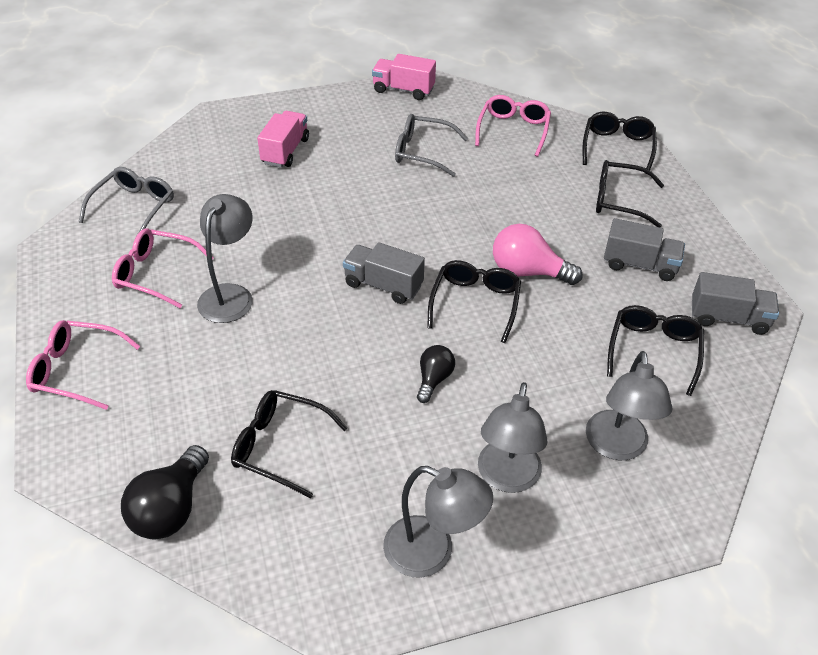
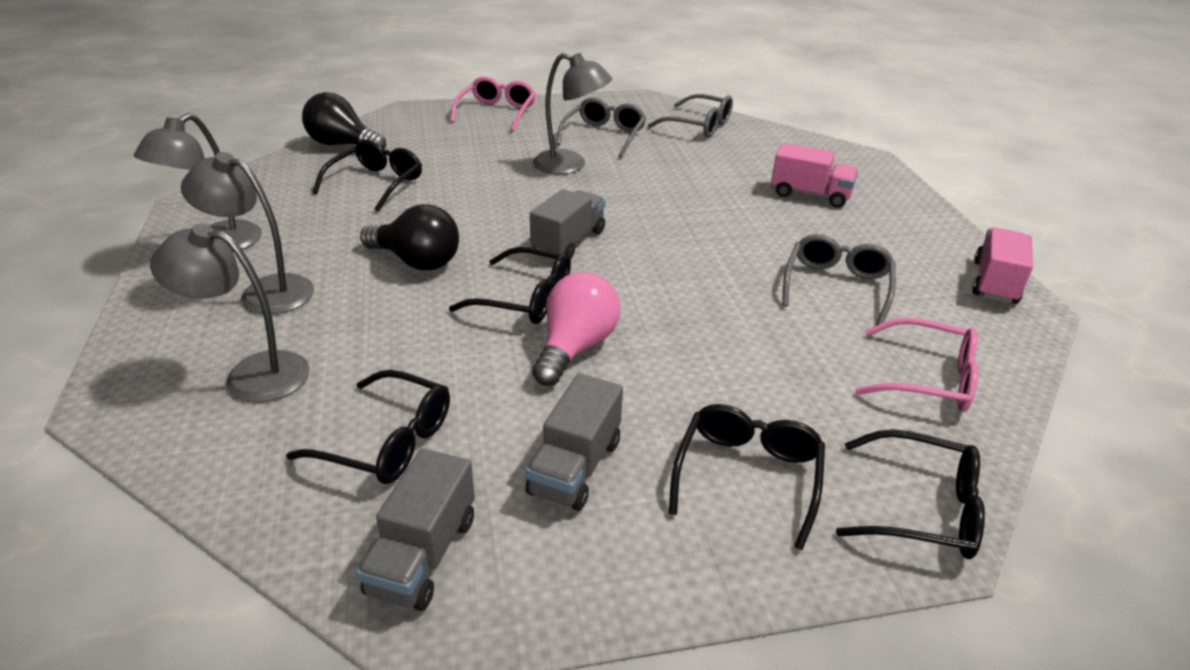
camera: 95 degrees right, 10 degrees down
pink glasses [112,228,214,308] -> grey glasses [556,97,646,158]
black light bulb [417,345,455,403] -> black light bulb [360,204,459,270], size x1.67

